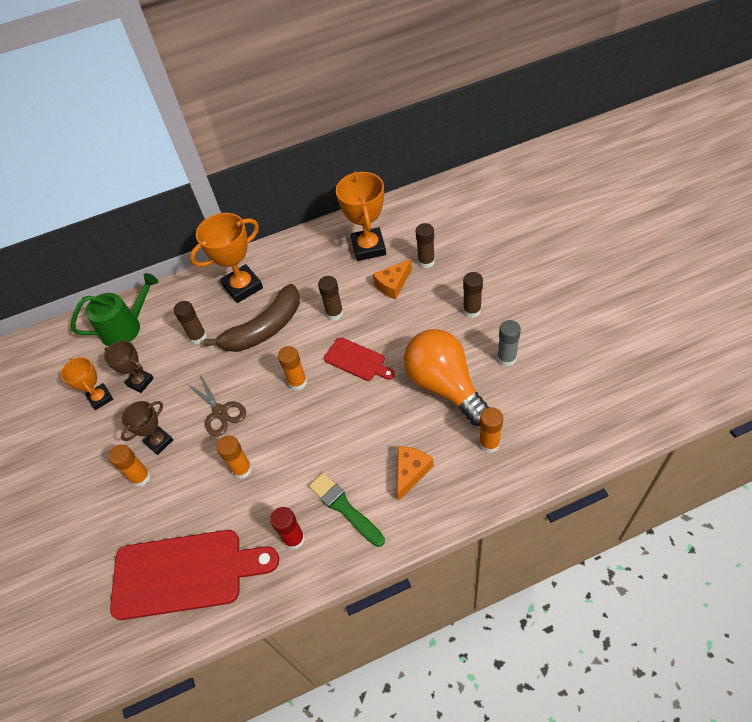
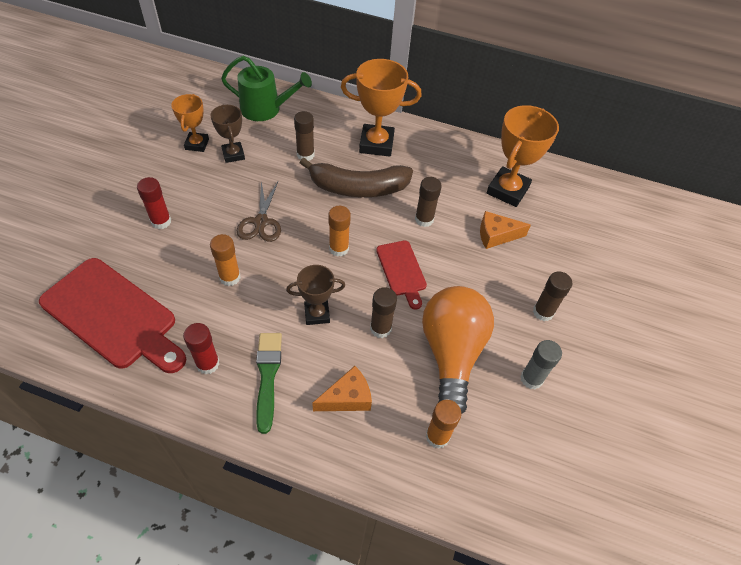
camera: 30 degrees right, 0 degrees up
orange glue stick [108,444,151,487] -> red glue stick [137,177,171,229]
brown trophy [121,401,173,455] -> brown trophy moved to [286,265,345,325]
brown glue stick [416,223,435,268] -> brown glue stick moved to [370,287,397,338]

